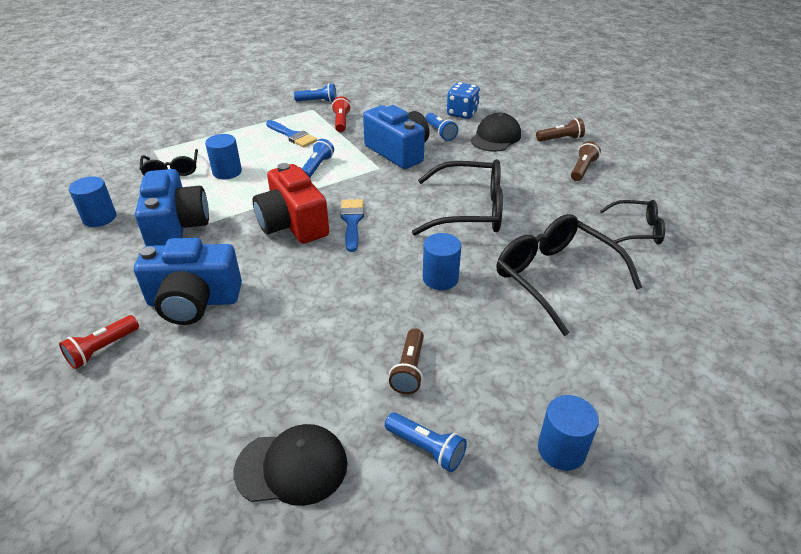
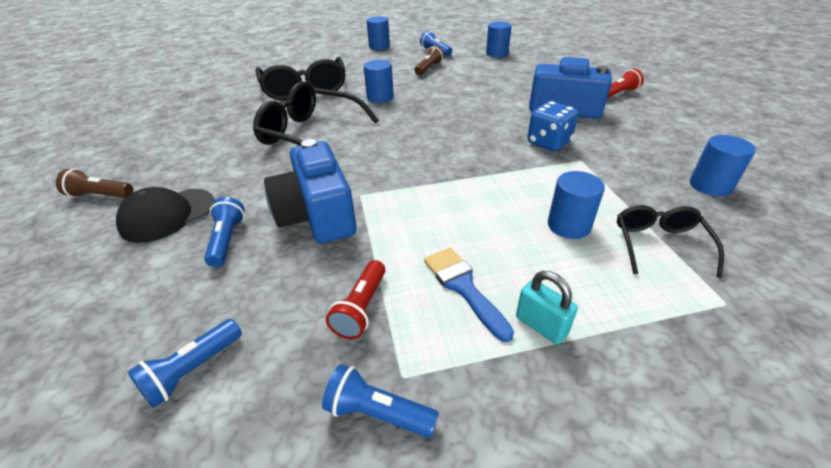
camera: 160 degrees left, 0 degrees up
blue camera [135,169,209,246] -> none
black cap [234,424,348,506] -> blue cylinder [486,22,512,57]
red camera [253,163,329,244] -> none
blue flashlight [302,139,334,177] -> blue flashlight moved to [127,319,242,408]
blue brush [341,199,364,252] -> none
blue dice [447,82,480,119] -> blue dice moved to [527,101,578,151]
brown flashlight [571,141,601,181] -> none
black glasses [600,200,665,244] -> none
none -> turquoise padlock [516,271,578,345]

